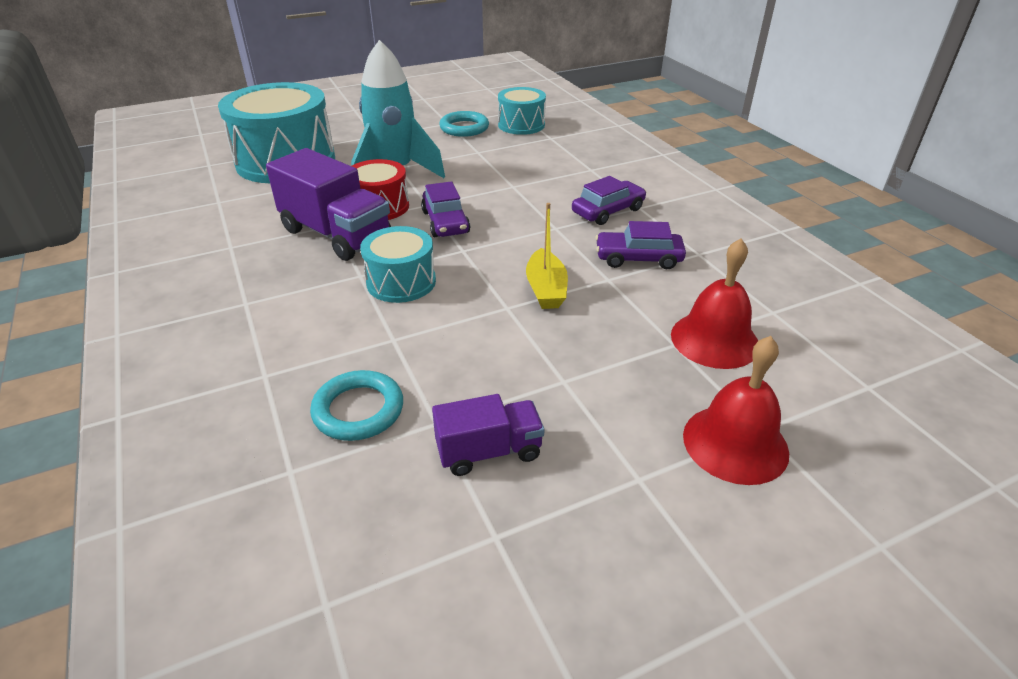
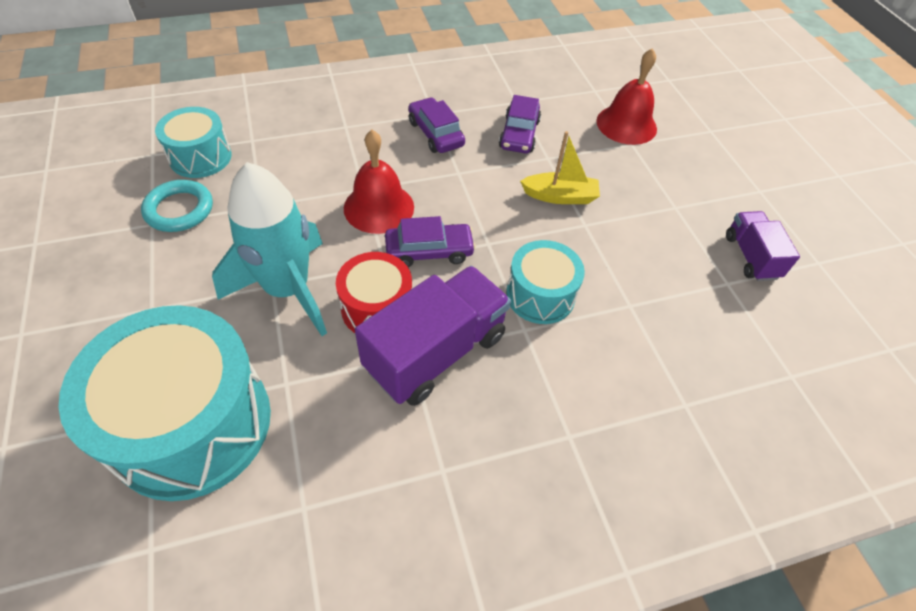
camera: 85 degrees left, 15 degrees up
turquoise ring [310,370,403,441] -> none
red bell [683,336,789,485] -> red bell moved to [344,130,414,234]

